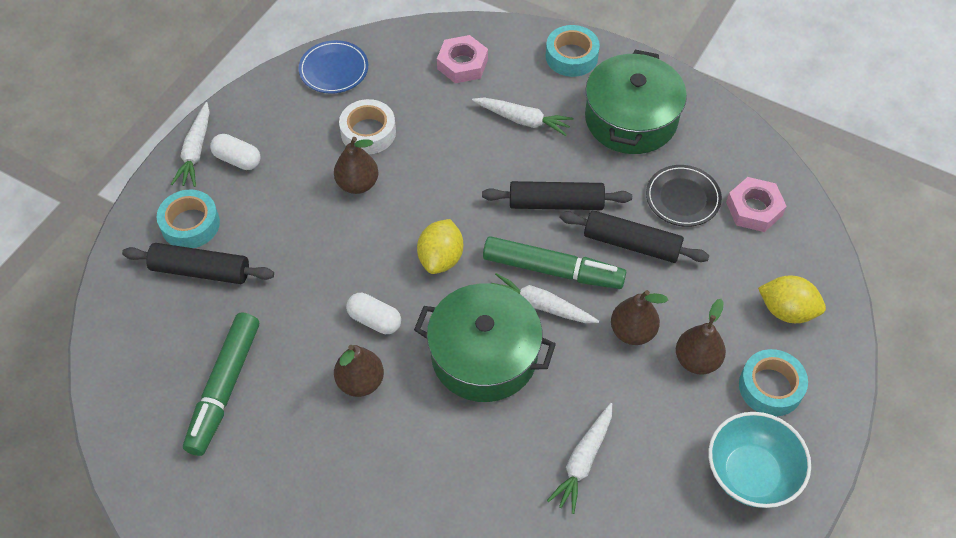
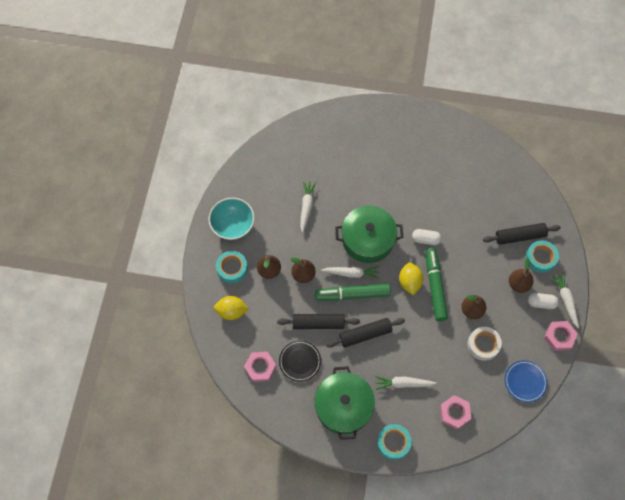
camera: 160 degrees right, 10 degrees up
green marker [183,312,259,456] -> green marker moved to [425,248,448,321]
brown pear [334,345,384,397] -> brown pear moved to [509,258,534,293]
none -> pink nut [544,321,578,351]

